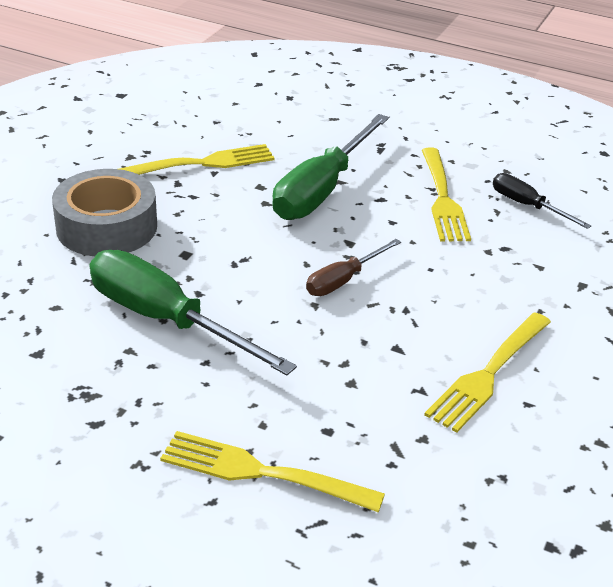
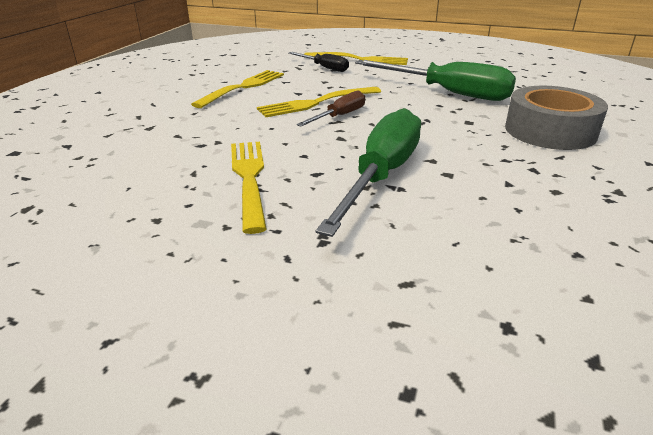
camera: 175 degrees right, 5 degrees down
yellow fork [119,144,275,175] -> yellow fork moved to [257,87,381,117]
black screwdriver [493,173,591,229] -> black screwdriver moved to [289,52,349,72]

